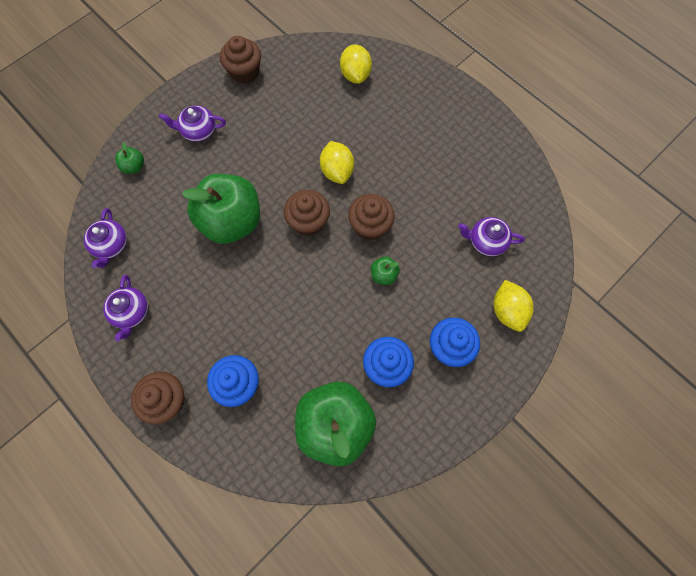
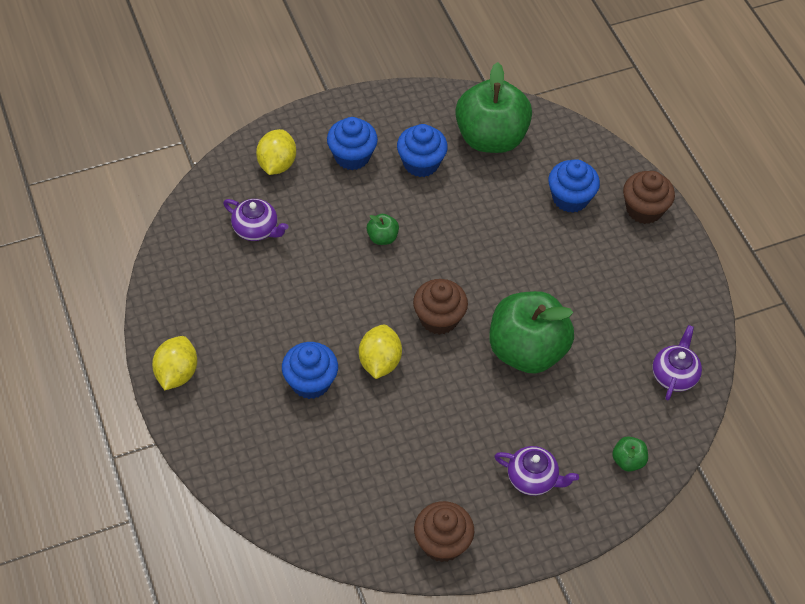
camera: 160 degrees left, 15 degrees down
purple teapot [103,275,148,342] -> none
yellow lemon [340,45,372,84] -> yellow lemon moved to [152,336,197,390]
brown cupcake [348,194,395,240] -> none
none -> blue cupcake [282,342,338,399]

